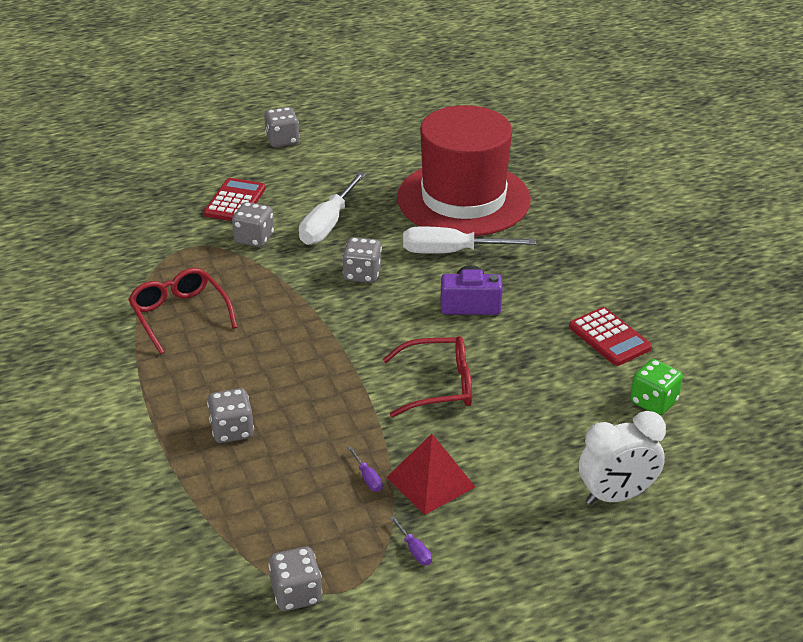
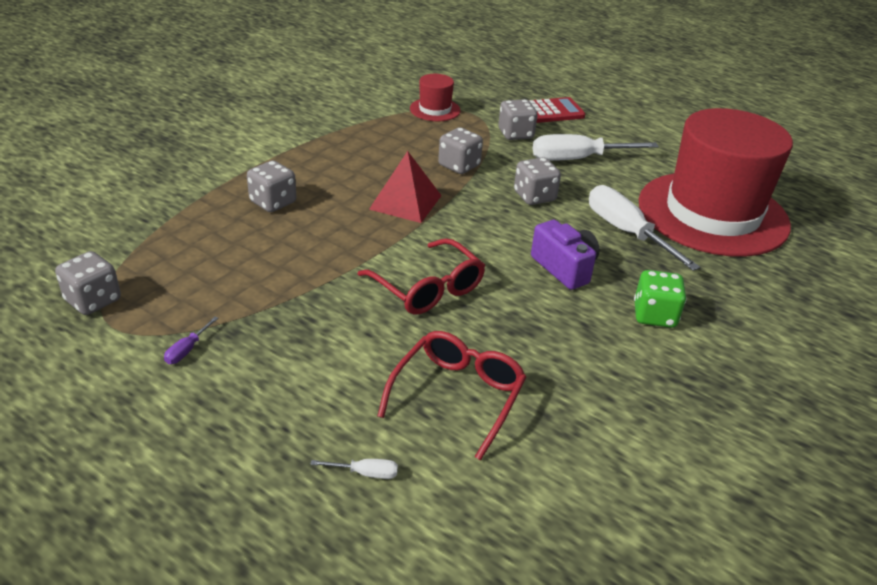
camera: 55 degrees right, 0 degrees up
red glasses [128,268,237,354] -> red glasses moved to [378,331,527,460]
grey dice [264,107,300,147] -> grey dice moved to [438,127,483,174]
purple screwdriver [348,446,383,492] -> none
red pyramid [386,434,475,515] -> red pyramid moved to [369,151,442,223]
red calculator [569,307,652,366] -> none
white clock [579,411,666,505] -> white screwdriver [310,459,398,479]
green dice [630,359,683,415] -> green dice moved to [634,270,687,328]
none -> red hat [410,74,460,121]

